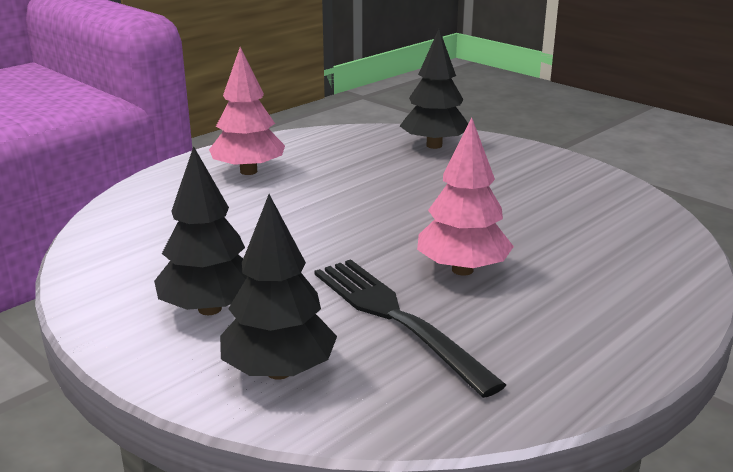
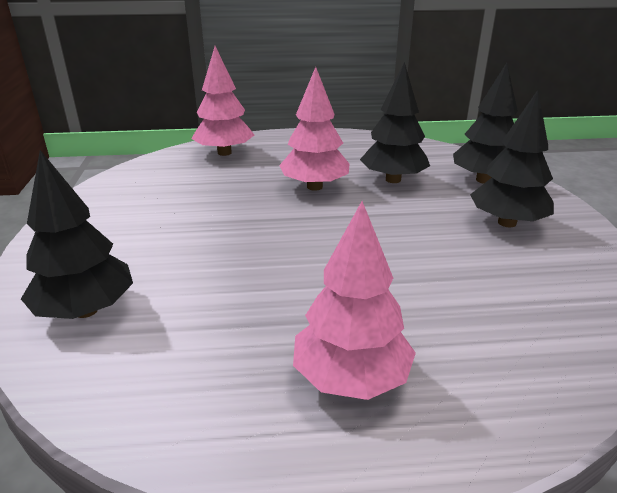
camera: 140 degrees left, 5 degrees up
black fork [314,259,506,398] -> black tree [360,62,430,183]
none -> pink tree [191,46,254,156]

